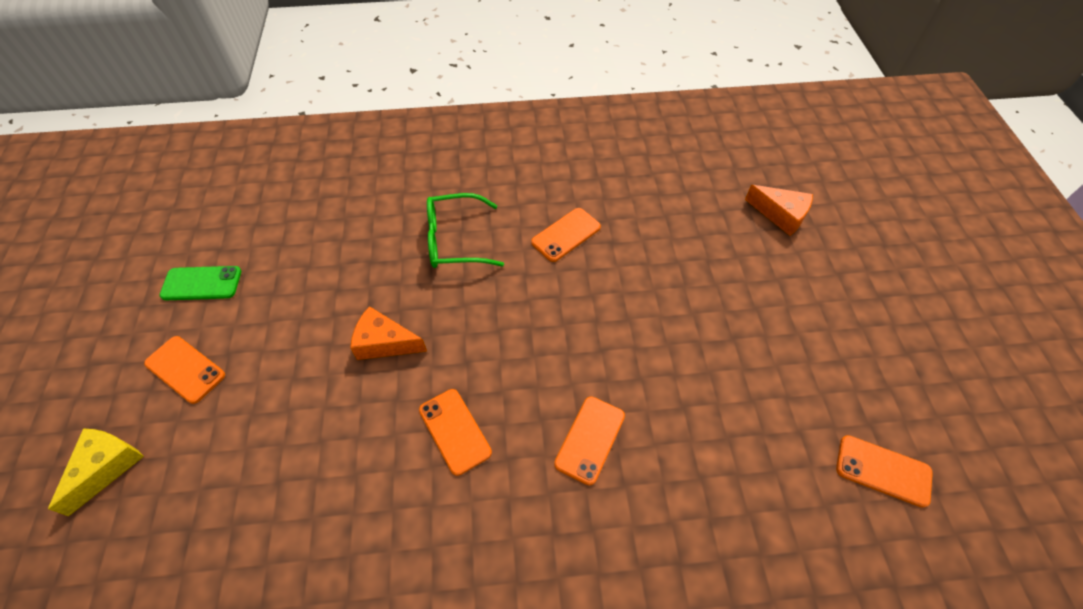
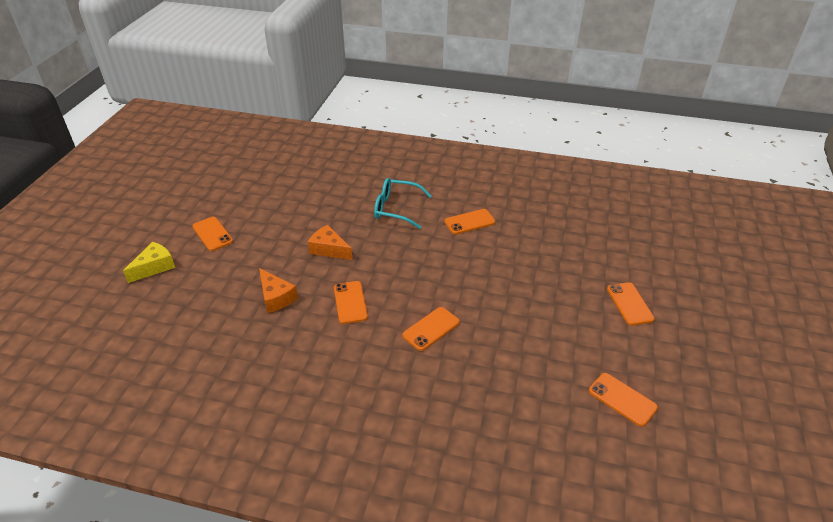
camera: 20 degrees right, 15 degrees down
green phone [160,266,241,300] -> none
green glasses [427,193,504,268] -> turquoise glasses [374,178,432,229]
orange cheese [745,185,813,236] -> orange cheese moved to [259,268,298,313]
none -> orange phone [607,282,655,326]

